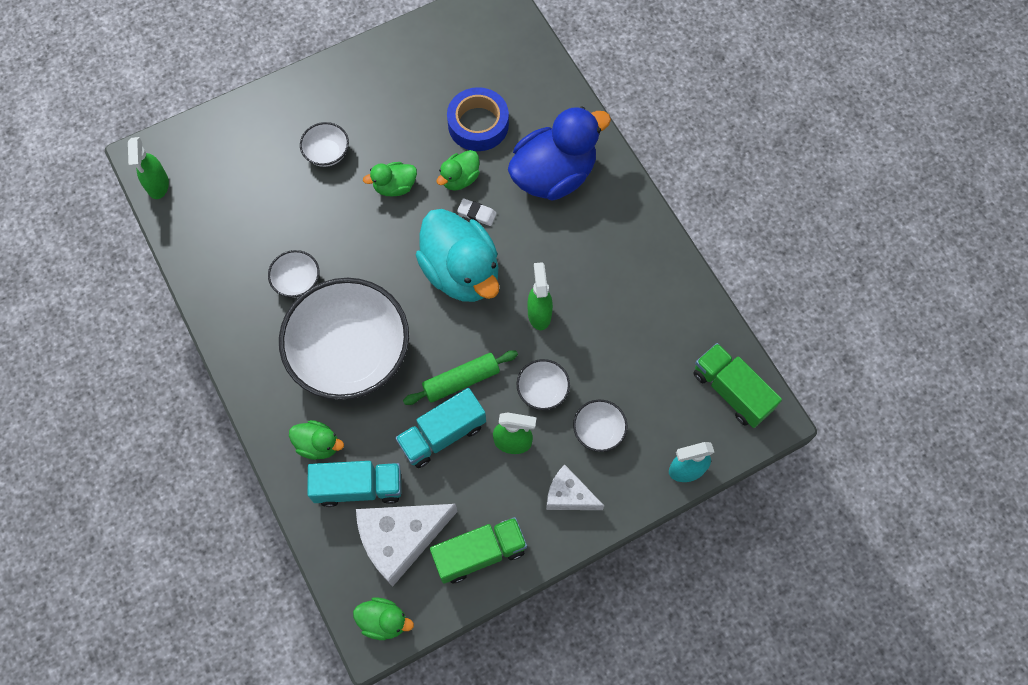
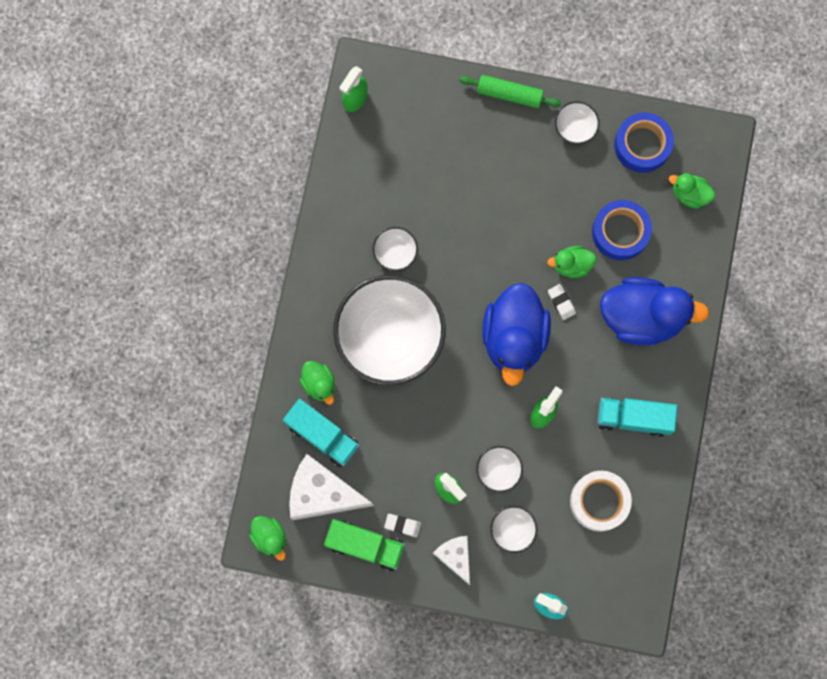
camera: 40 degrees right, 10 degrees up
white bowl [300,122,349,167] -> white bowl moved to [555,101,600,144]
green duck [363,162,417,196] -> green duck moved to [669,173,715,209]
turquoise truck [395,388,486,468] -> turquoise truck moved to [597,398,678,437]
green rolling pin [403,350,518,405] -> green rolling pin moved to [459,75,561,108]
turquoise duck [416,209,499,302] -> blue duck [482,283,551,386]
green truck [694,343,782,428] -> none
none -> white eraser [384,514,421,537]
none -> white tape [570,471,632,532]
none -> blue tape [614,112,674,173]

